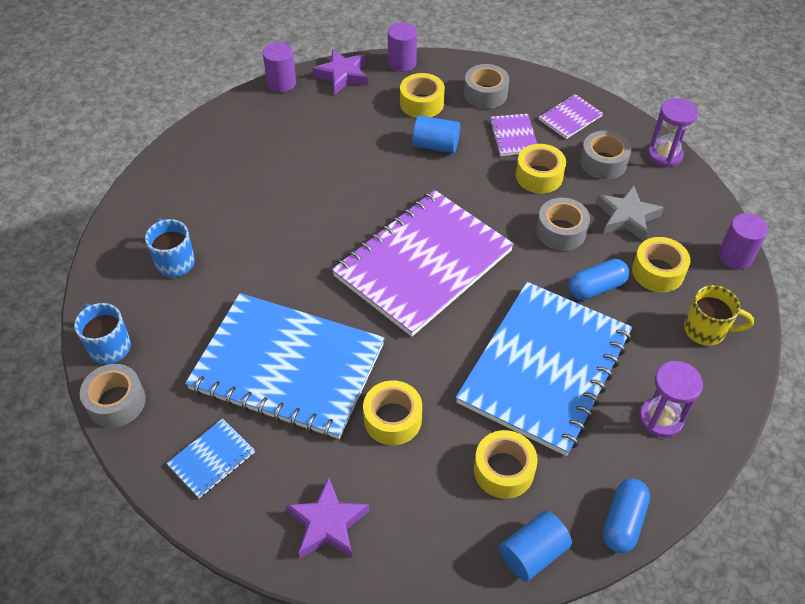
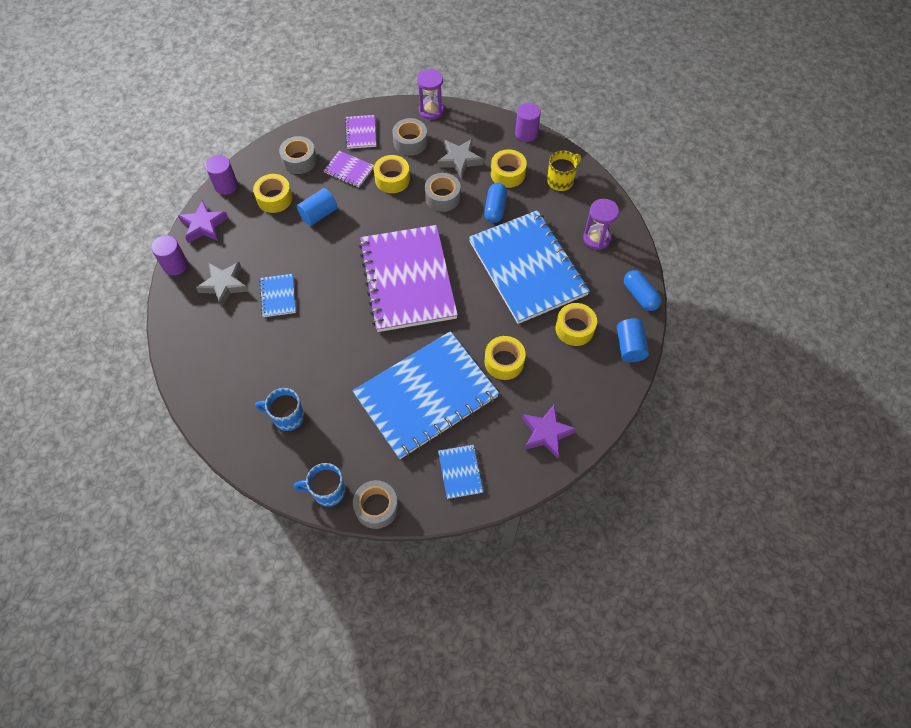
camera: 55 degrees left, 10 degrees up
none -> grey star [196,262,248,307]
none -> blue notebook [259,274,296,317]

